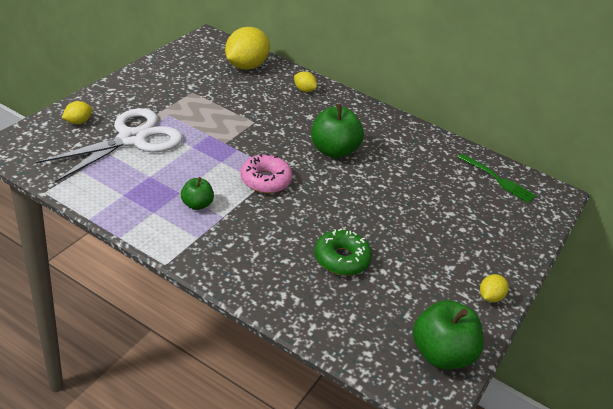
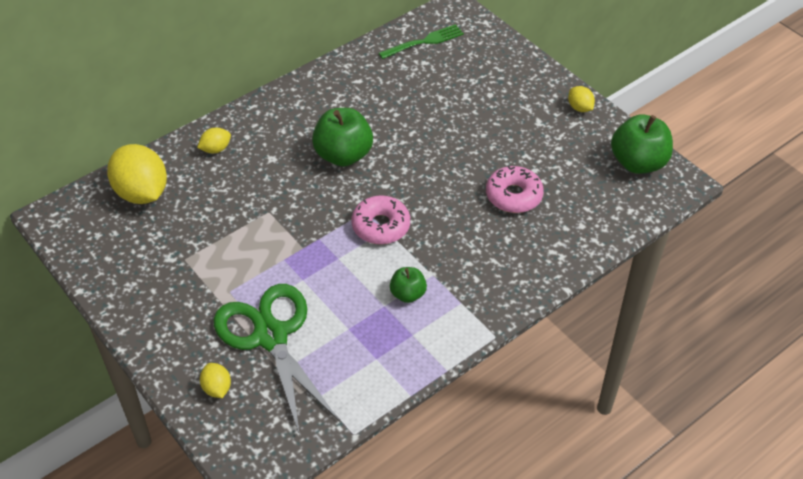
camera: 65 degrees left, 10 degrees up
white scissors [36,108,183,182] -> green scissors [214,284,340,436]
green donut [315,228,372,276] -> pink donut [486,165,544,213]

